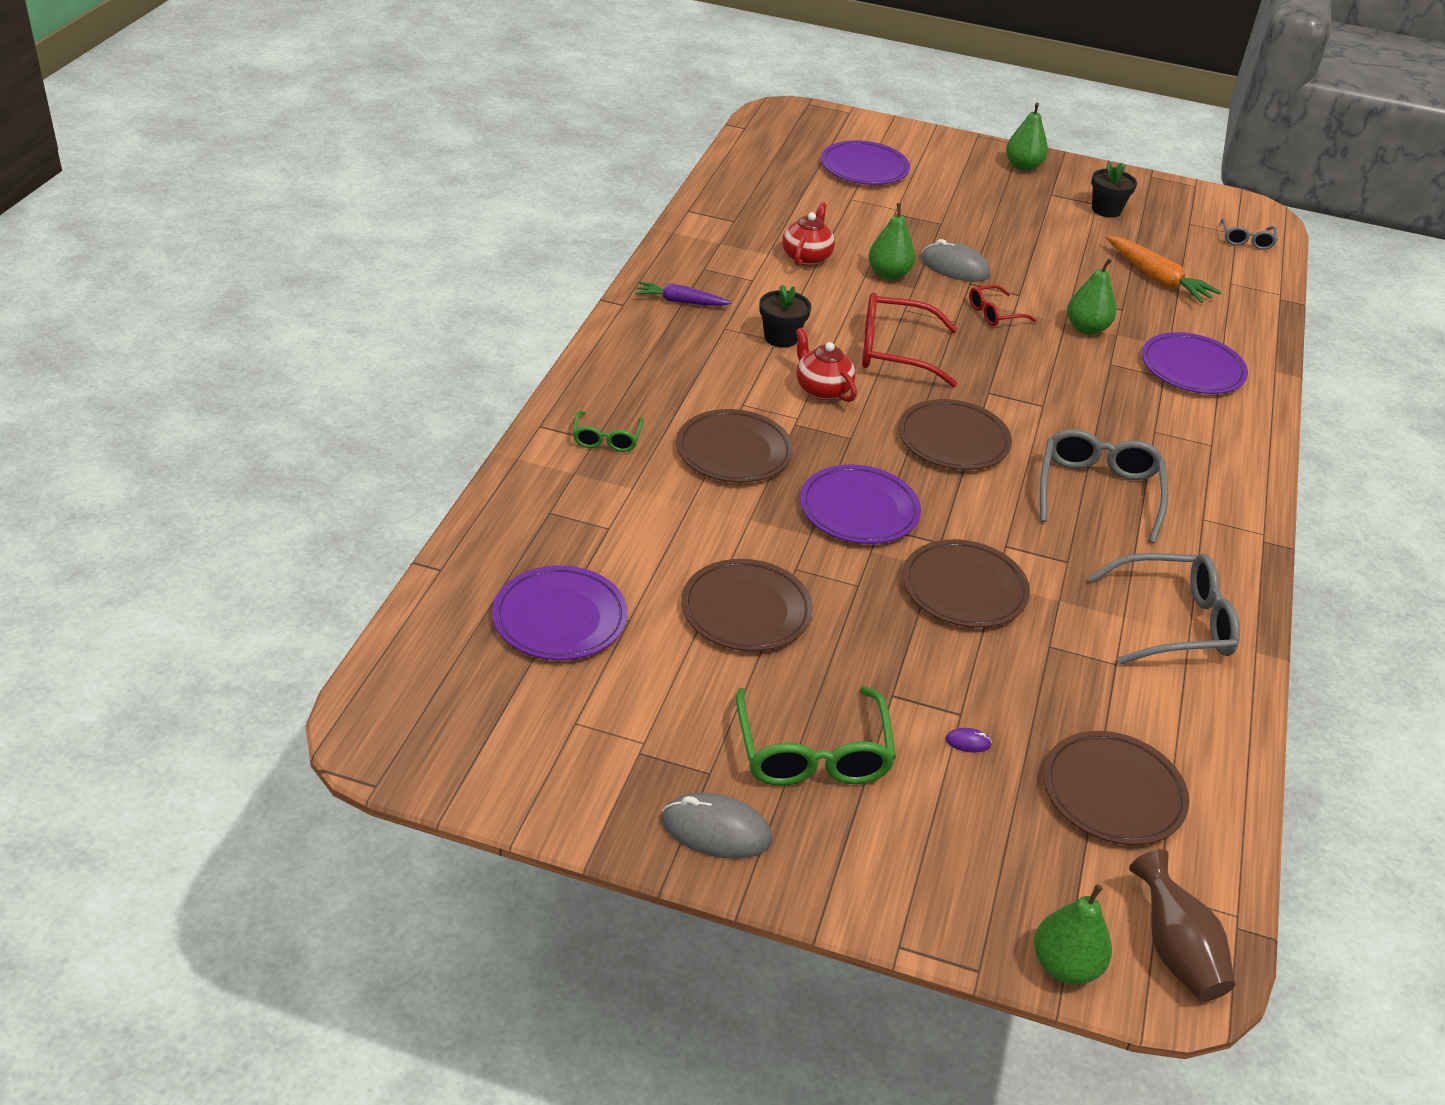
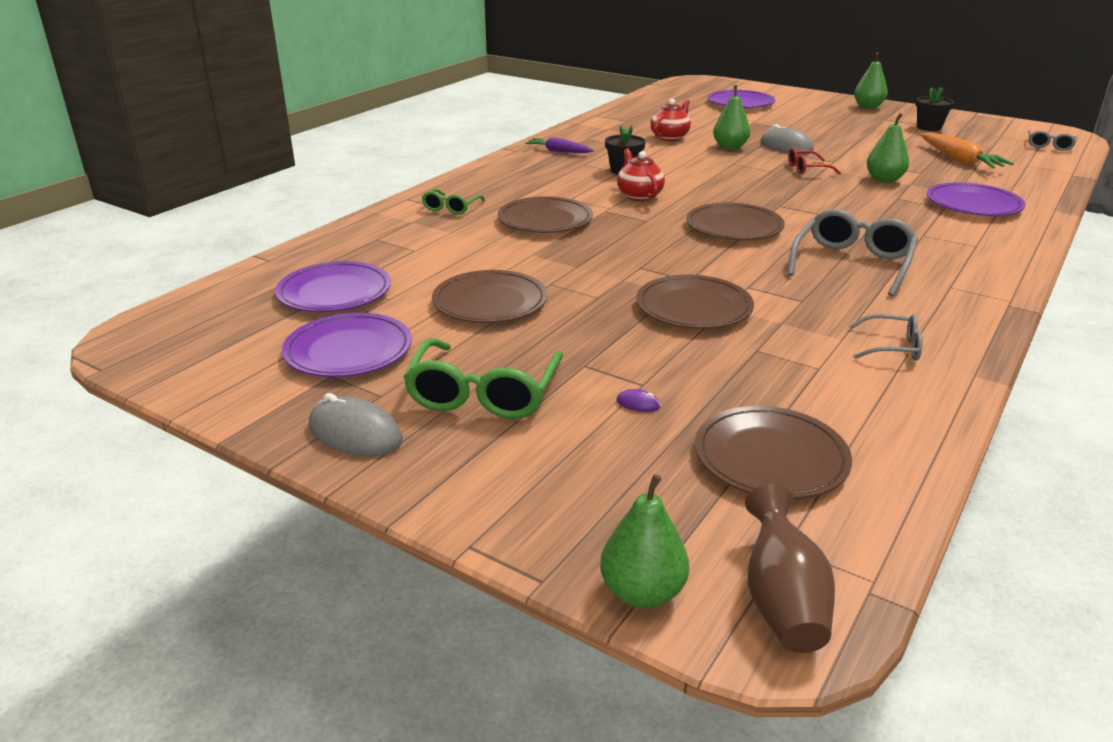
camera: 20 degrees right, 10 degrees down
purple plate [800,464,921,544] -> purple plate moved to [282,313,412,377]
red glasses [862,293,958,387] -> none
grey glasses [1088,553,1240,665] -> grey glasses [849,314,923,361], size x0.55

